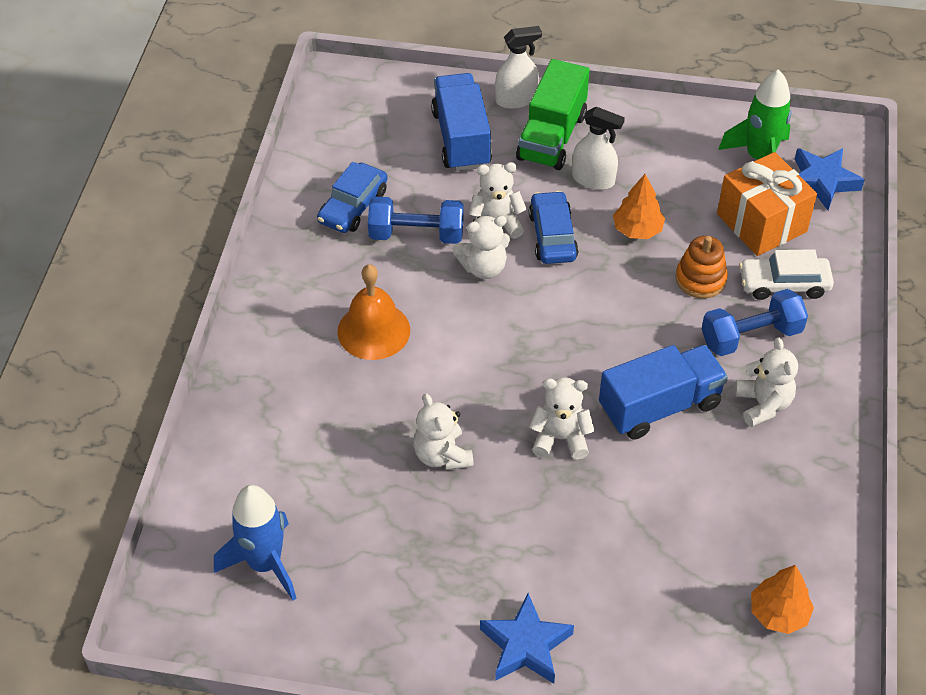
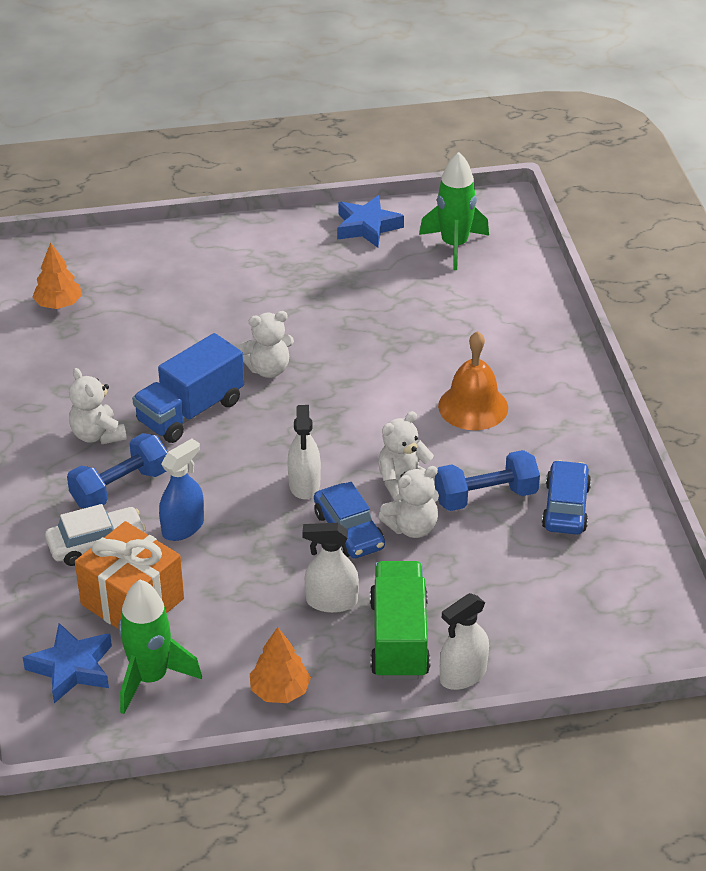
camera: 160 degrees right, 10 degrees down
blue rocket [214,485,296,601] -> green rocket [419,152,489,270]
white teddy bear [413,393,473,470] -> none
blue truck [431,73,492,171] -> none
blue star [480,593,574,684] -> blue star moved to [337,195,404,248]
orange tree [613,174,665,239] -> orange tree moved to [250,627,311,703]
orange stacking toy [675,236,728,298] -> blue spray bottle [159,439,204,541]
none -> white spray bottle [287,405,321,499]

